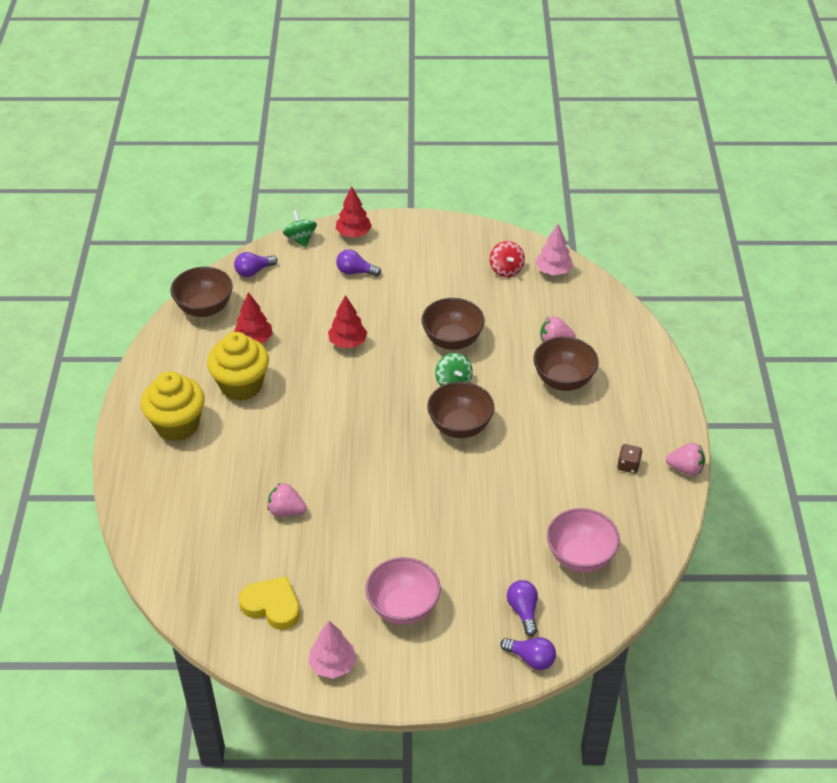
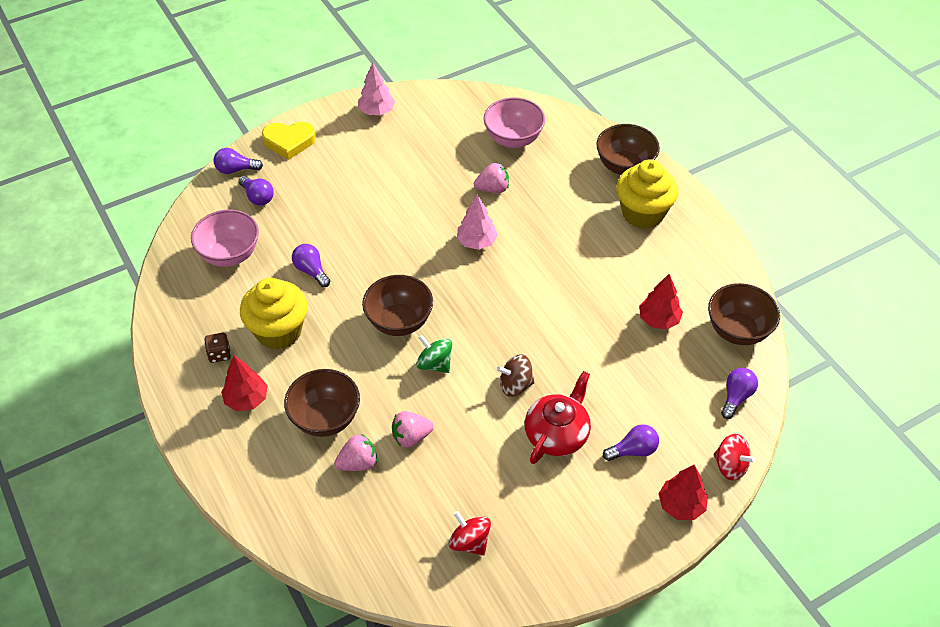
camera: 150 degrees right, 5 degrees up
yellow cupcake [207,332,269,401] -> yellow cupcake moved to [240,278,308,350]
yellow heart [239,576,300,630] -> yellow heart moved to [262,122,316,160]
green spinning top [283,210,317,248] -> red spinning top [713,434,756,480]
red tree [328,295,367,348] -> red tree moved to [221,355,268,411]
pink bowl [366,557,441,625] -> pink bowl moved to [484,97,545,148]
brown bowl [421,298,485,350] -> brown bowl moved to [596,124,660,175]
pink tree [536,224,573,275] -> pink tree moved to [457,194,498,250]
pink strawberry [666,443,705,476] -> pink strawberry moved to [392,411,434,448]
none -> purple light bulb [292,244,330,287]
none -> brown spinning top [497,354,535,397]
none -> red teapot [525,371,591,464]

